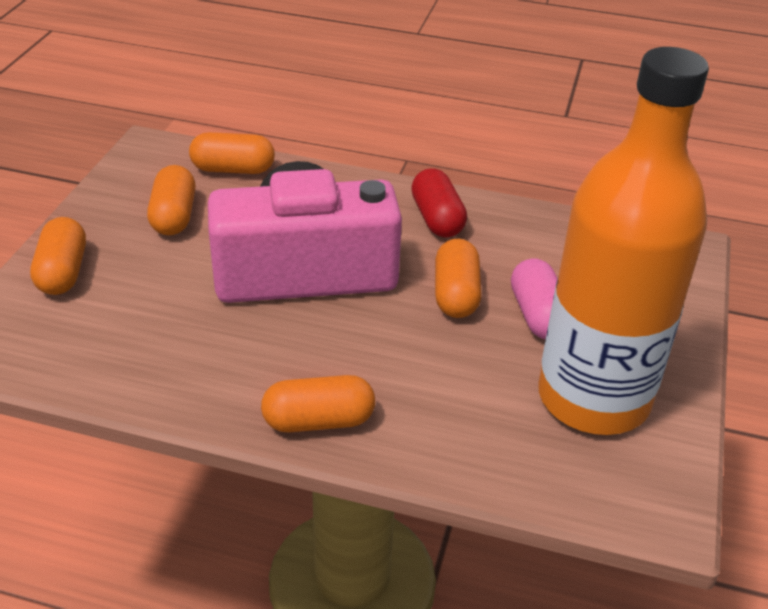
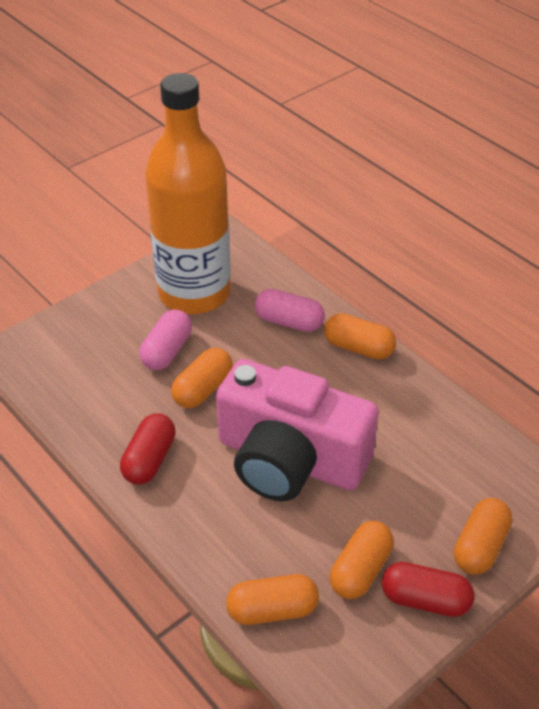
camera: 145 degrees left, 5 degrees up
orange capsule [189,132,275,174] -> orange capsule turned 45 degrees counterclockwise [226,574,319,625]
none -> pink capsule [254,289,325,332]
none -> red capsule [382,562,474,617]

